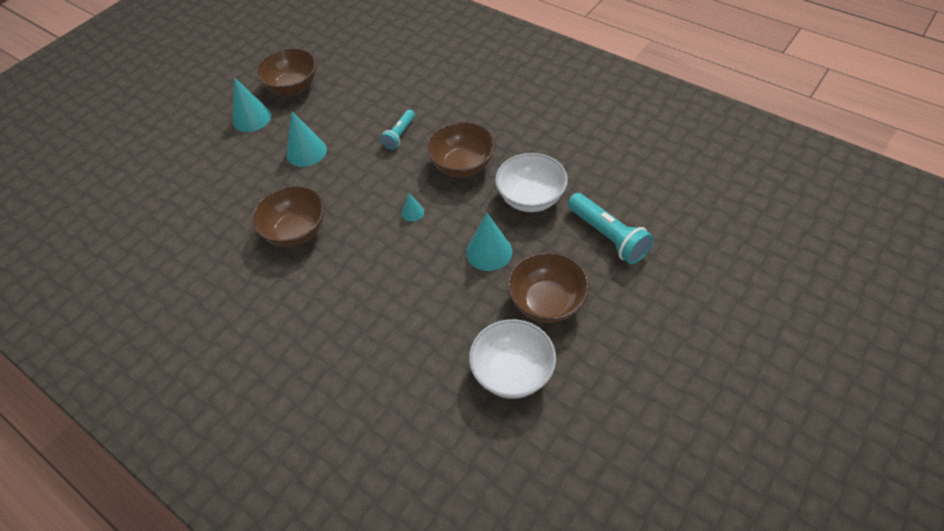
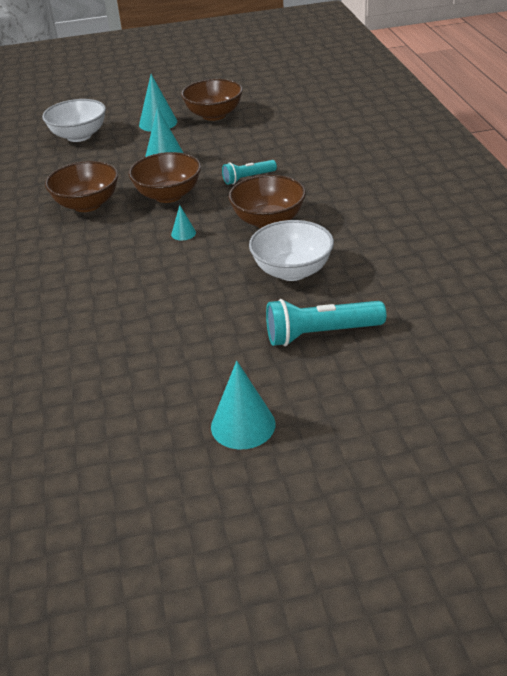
camera: 40 degrees right, 15 degrees down
turquoise cone [466,213,512,271] -> turquoise cone moved to [211,361,276,449]
white bowl [469,319,556,399] -> white bowl moved to [42,99,106,142]
brown bowl [508,252,589,323] -> brown bowl moved to [129,152,201,203]
turquoise flashlight [568,193,654,264] -> turquoise flashlight turned 75 degrees clockwise [266,299,386,346]

